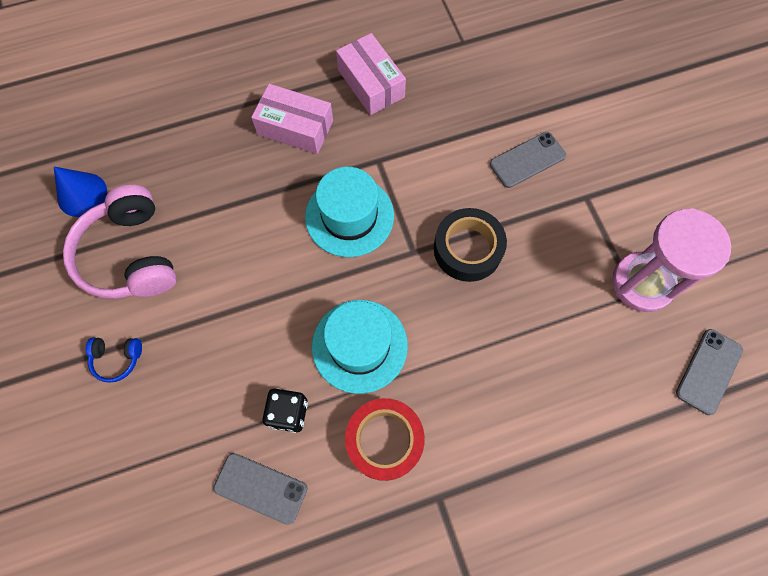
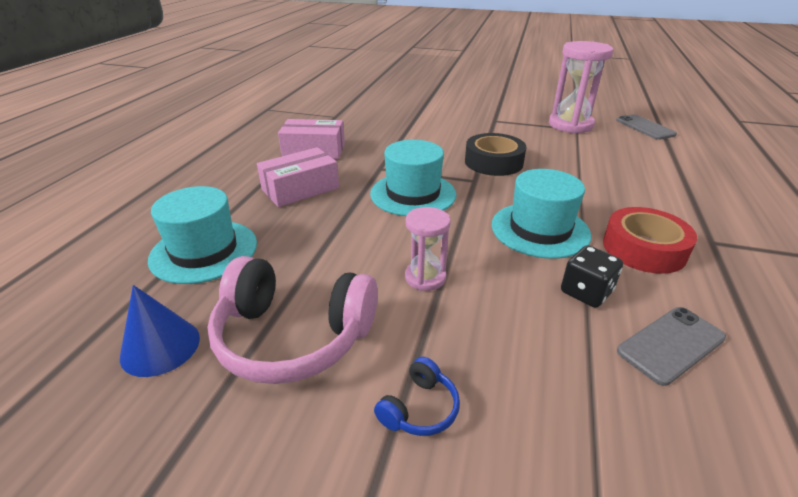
camera: 55 degrees left, 35 degrees down
grey phone [490,132,566,188] -> none
none -> turquoise hat [148,186,257,284]
none -> pink hourglass [405,207,451,291]

